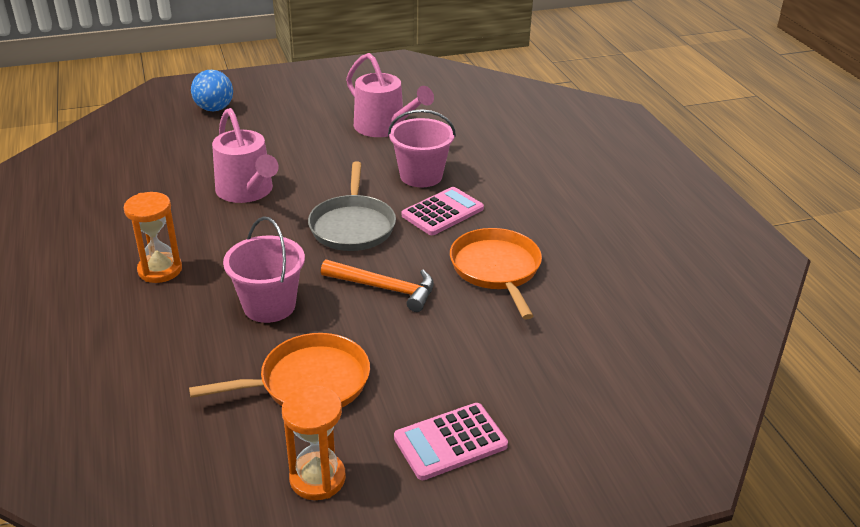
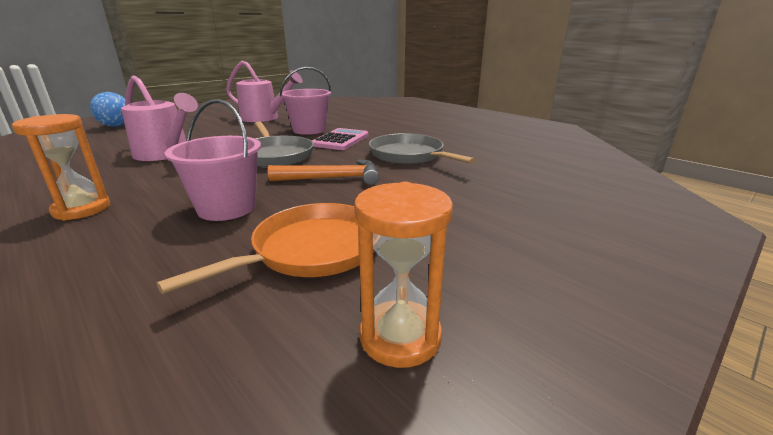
camera: 25 degrees left, 10 degrees down
pink calculator [394,403,508,480] -> none
orange pan [450,228,542,319] -> grey pan [369,133,476,164]

